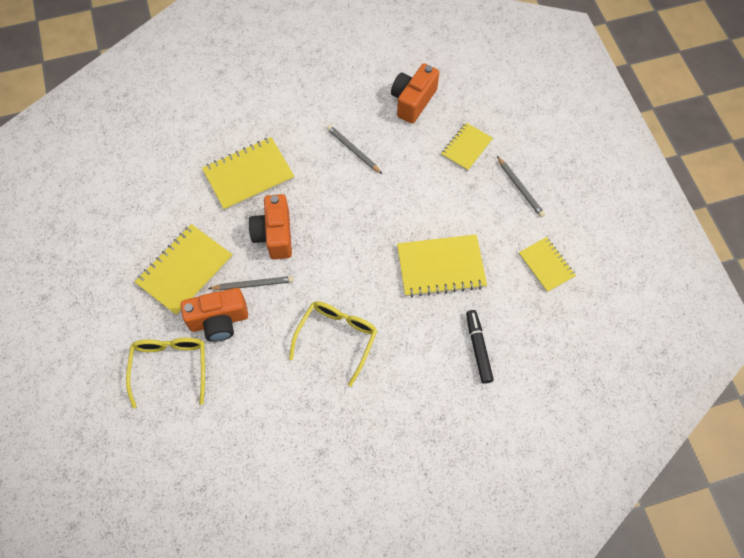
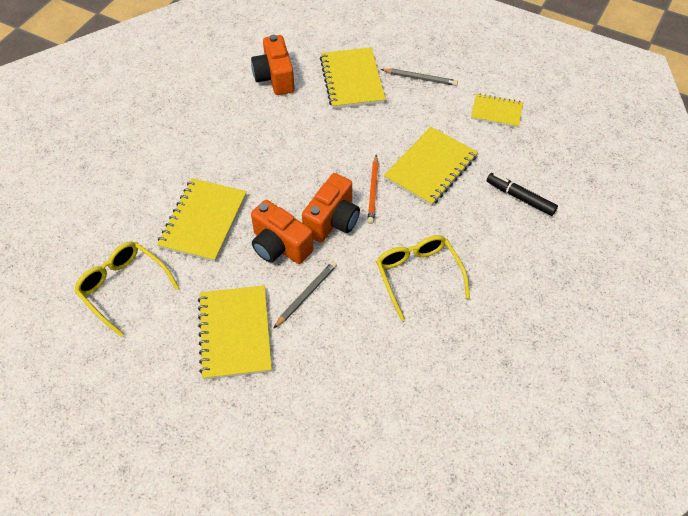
camera: 45 degrees left, 10 degrees down
yellow glasses [126,338,205,408] -> yellow glasses moved to [74,241,179,337]
orange camera [181,288,248,342] -> orange camera moved to [302,173,360,242]
grey pencil [327,125,382,174] -> none
yellow notebook [441,123,493,171] -> yellow notebook [320,47,386,109], size x1.64
none -> orange pencil [367,155,379,224]

